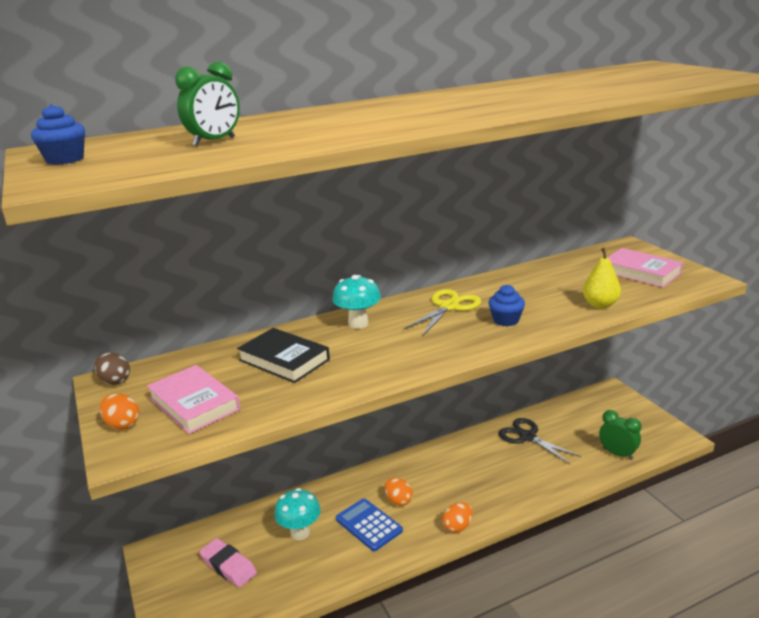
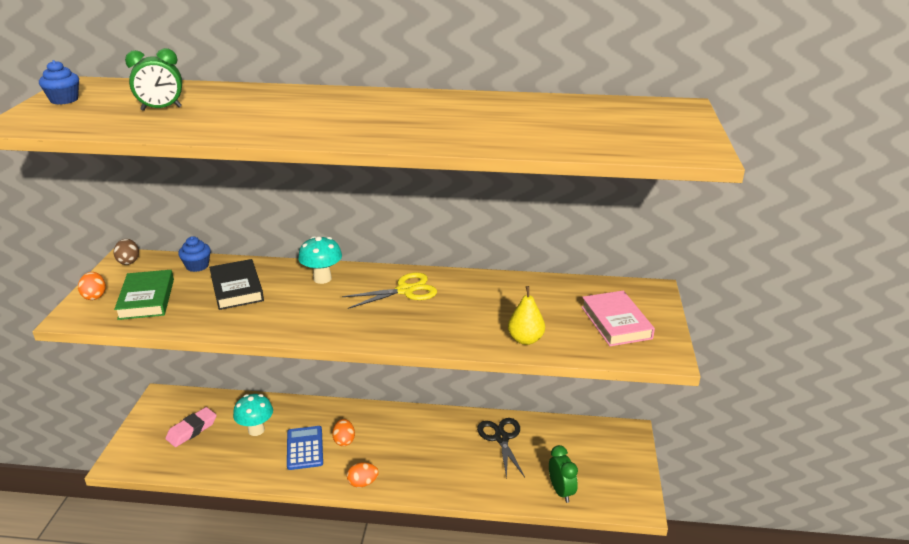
camera: 30 degrees right, 5 degrees up
pink book [147,365,240,434] -> green book [114,270,174,320]
pink eraser [199,538,257,587] -> pink eraser turned 60 degrees clockwise [165,407,217,447]
blue cupcake [488,285,525,326] -> blue cupcake moved to [178,236,211,272]

